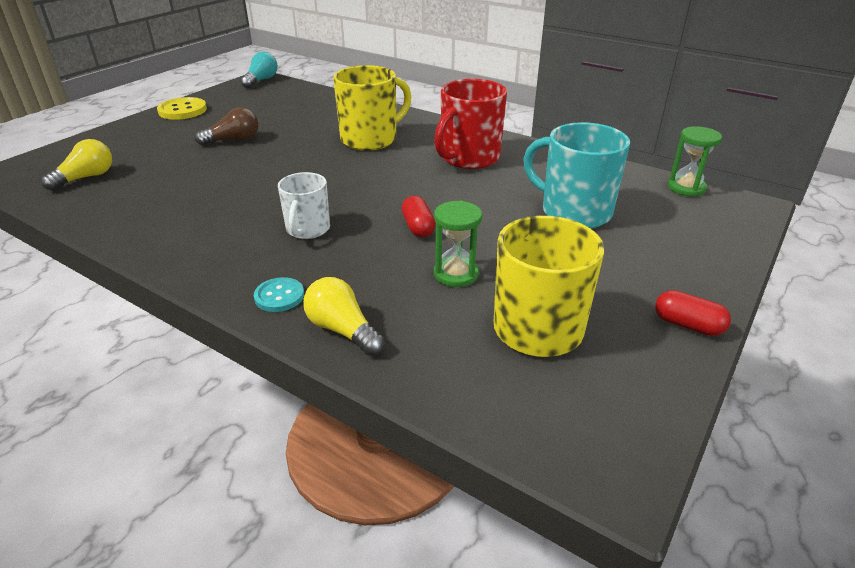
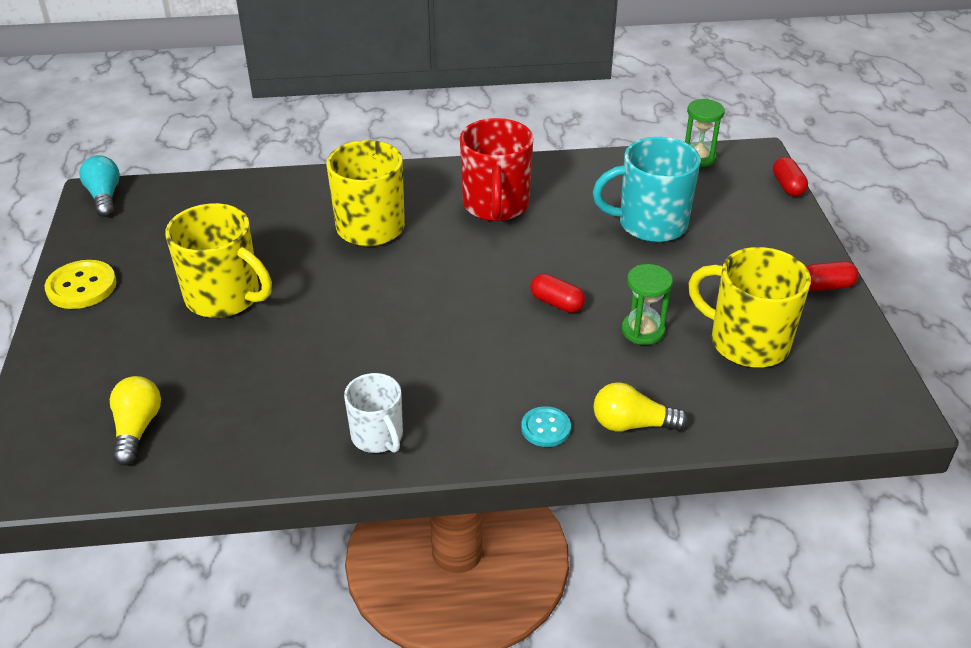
camera: 40 degrees left, 5 degrees up
brown light bulb [195,107,258,146] -> yellow mug [165,203,272,318]
white mug [278,172,330,239] -> white mug moved to [344,373,403,453]
none -> red capsule [773,157,808,197]

